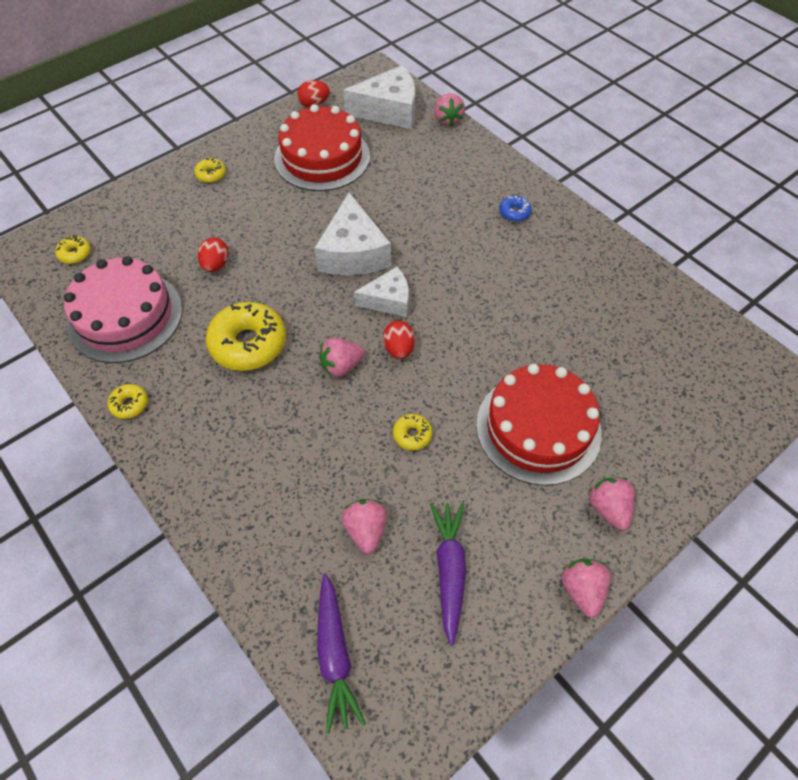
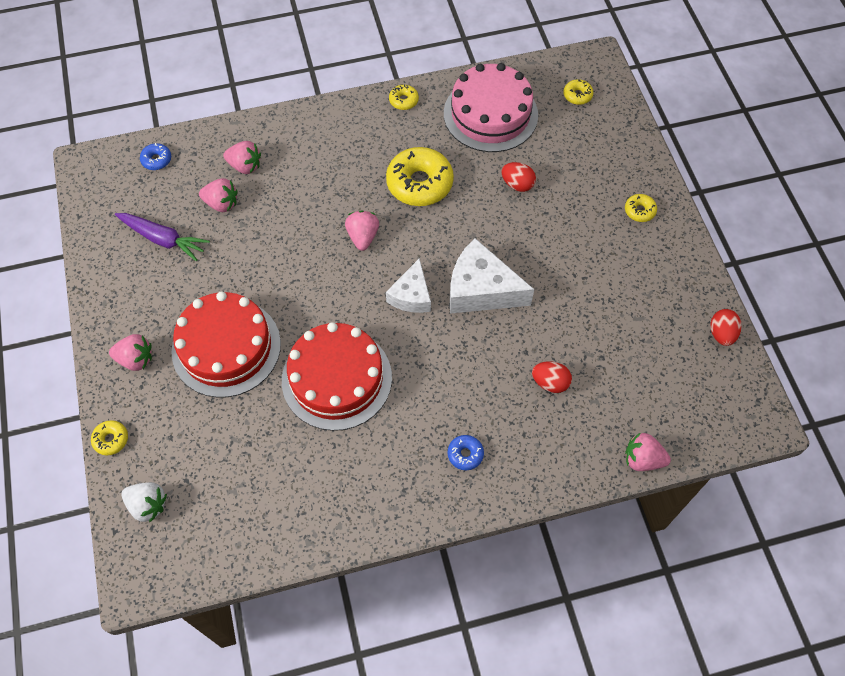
camera: 115 degrees right, 5 degrees up
red cake [274,104,370,191] -> red cake moved to [282,322,392,431]
purple carrot [317,573,366,734] -> blue donut [140,143,171,170]
white cheese [343,65,415,129] -> none
red egg [383,321,415,359] -> red egg moved to [532,361,572,393]
yellow donut [393,414,433,451] -> yellow donut moved to [91,420,128,455]
pink strawberry [561,558,611,618] -> pink strawberry moved to [223,141,261,174]
none -> white strawberry [122,482,167,523]

